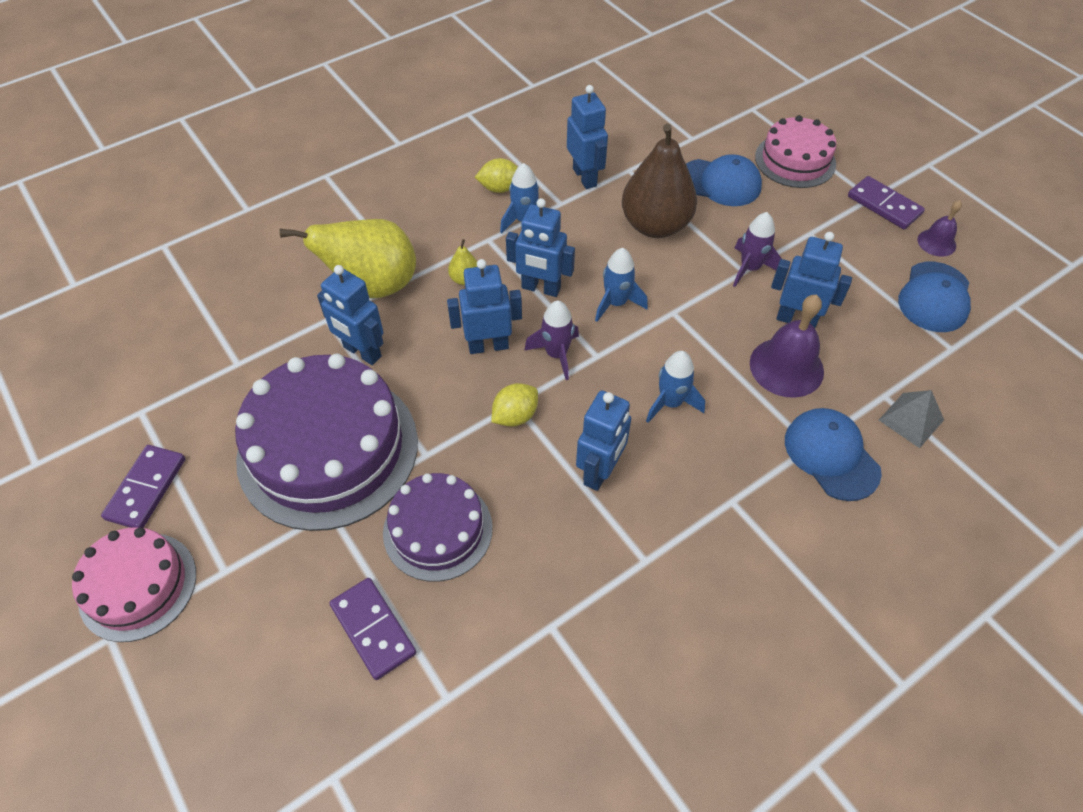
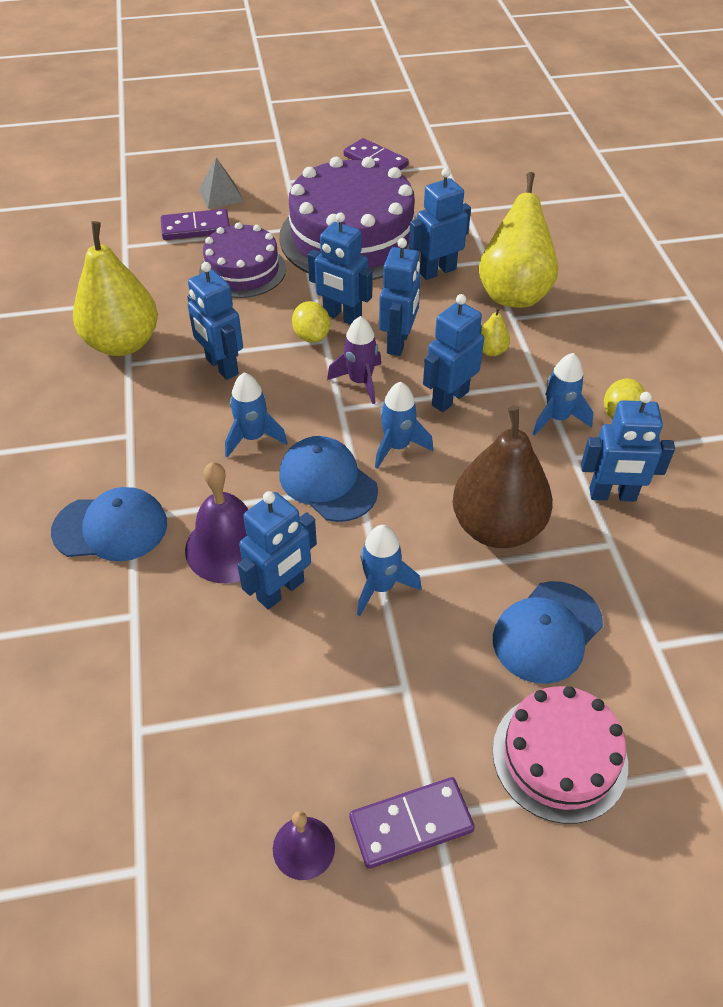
camera: 115 degrees right, 5 degrees down
pink cake [72,527,196,642] -> none
purple rocket [733,212,782,287] -> blue rocket [357,525,421,616]
grey pyramid [879,390,944,448] -> grey pyramid moved to [199,158,244,209]
blue cap [898,262,971,332] -> blue cap moved to [279,436,378,522]
none -> yellow pear [73,221,158,356]
none -> blue robot [308,213,373,325]

